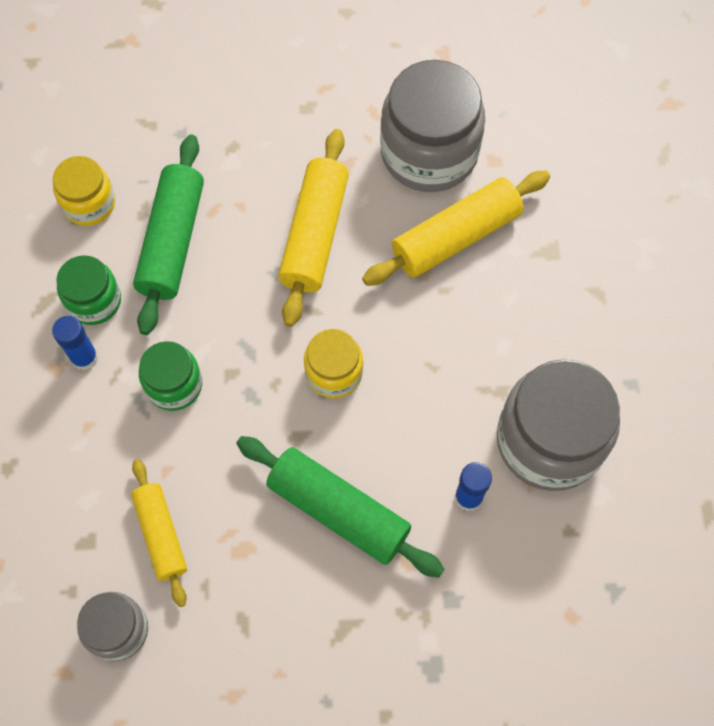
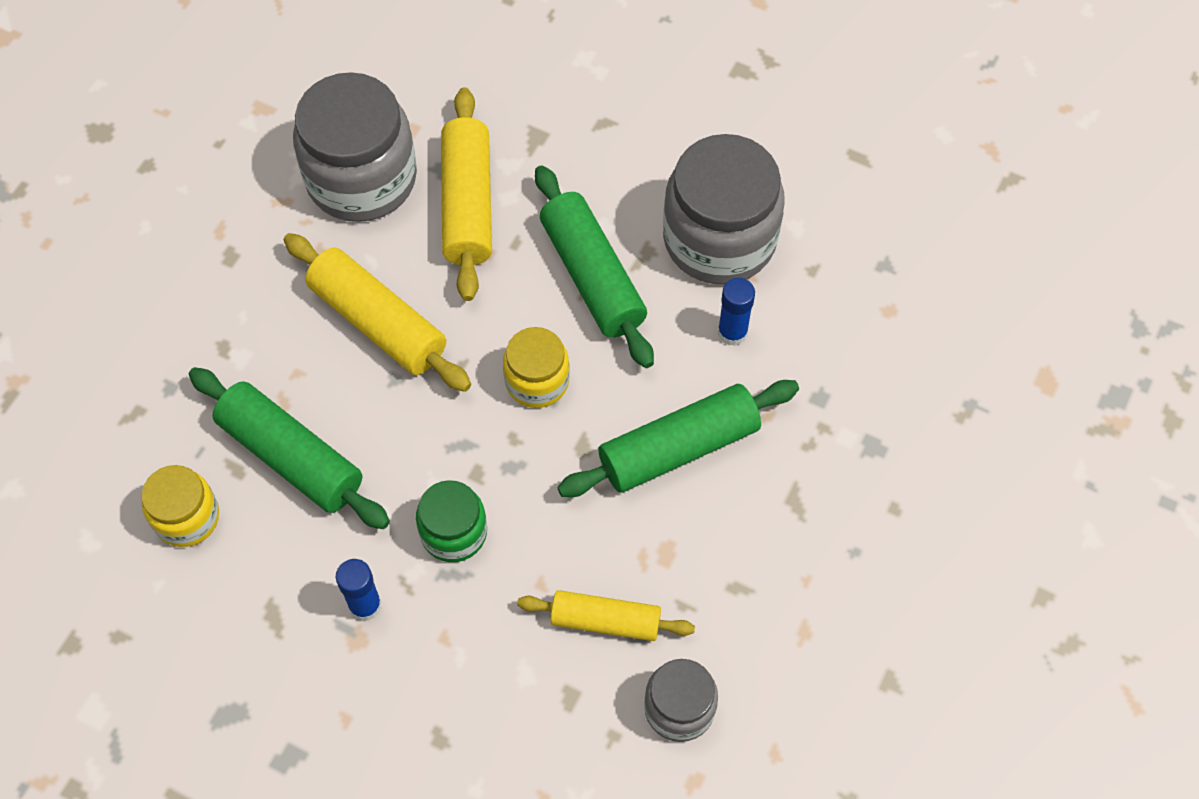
camera: 60 degrees left, 5 degrees down
green jar [57,255,121,325] -> none
none -> green rolling pin [535,165,654,368]

